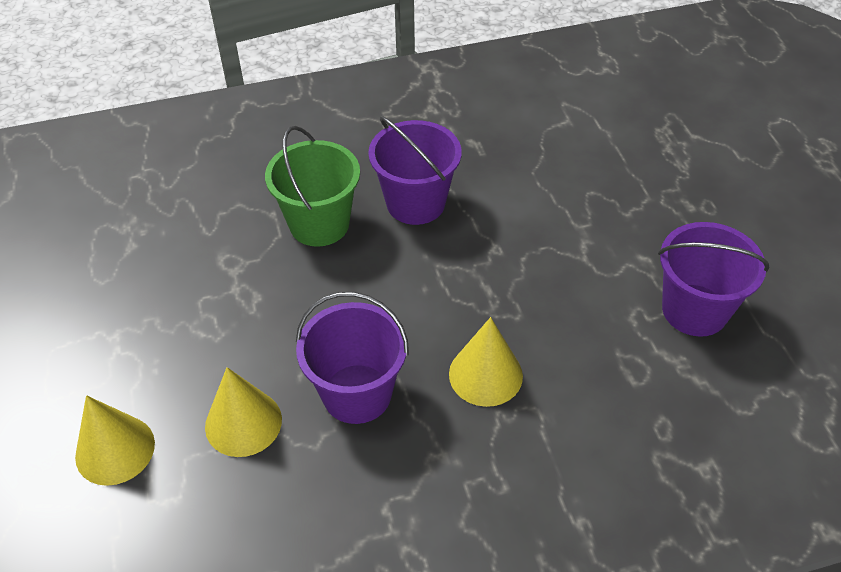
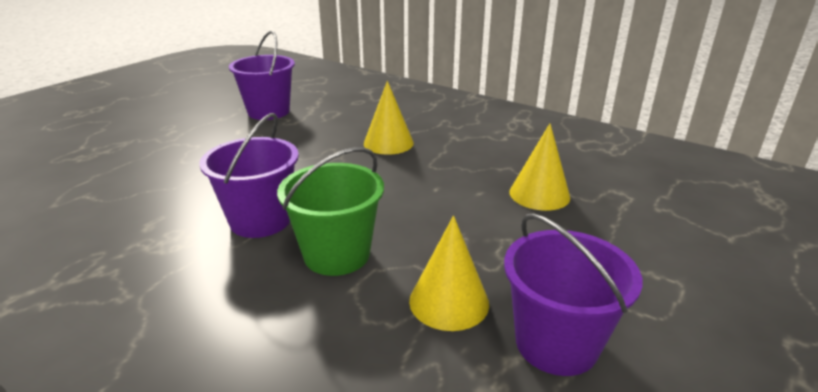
camera: 130 degrees left, 20 degrees down
yellow cone [75,395,155,486] -> yellow cone moved to [409,216,489,331]
purple bucket [296,292,409,424] -> purple bucket moved to [504,213,643,376]

